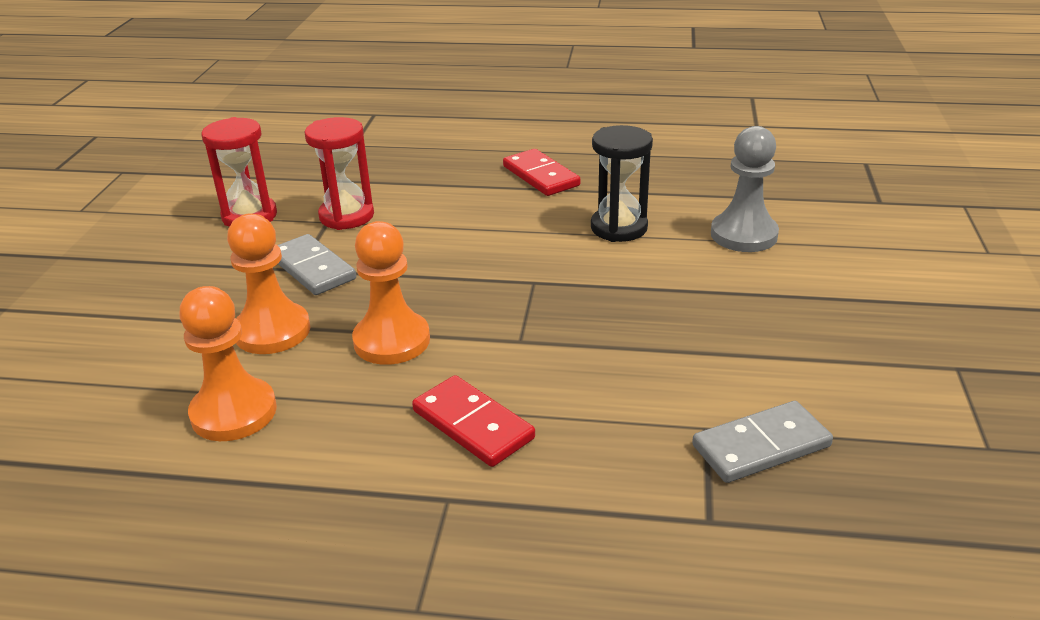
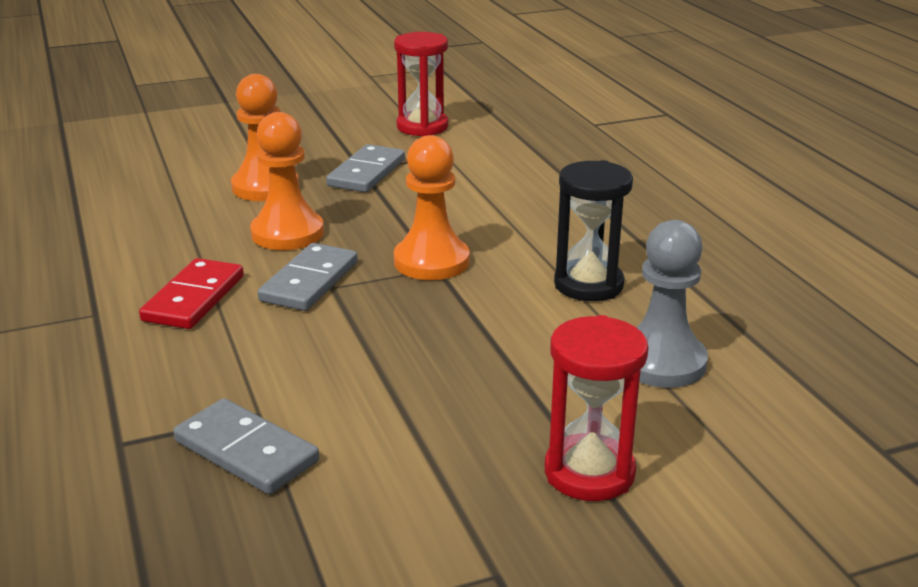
camera: 60 degrees right, 5 degrees down
orange pawn [179,286,277,441] -> orange pawn moved to [394,135,470,280]
red hourglass [305,117,374,230] -> red hourglass moved to [545,315,649,501]
red domino [503,149,580,196] -> none
none -> grey domino [258,243,358,311]

